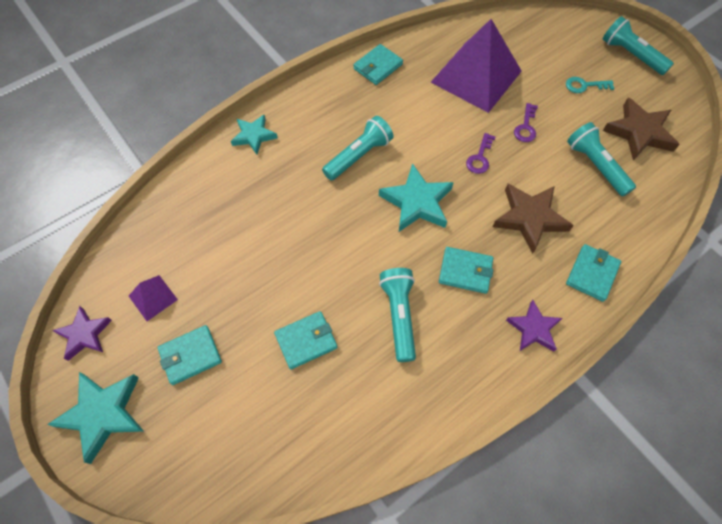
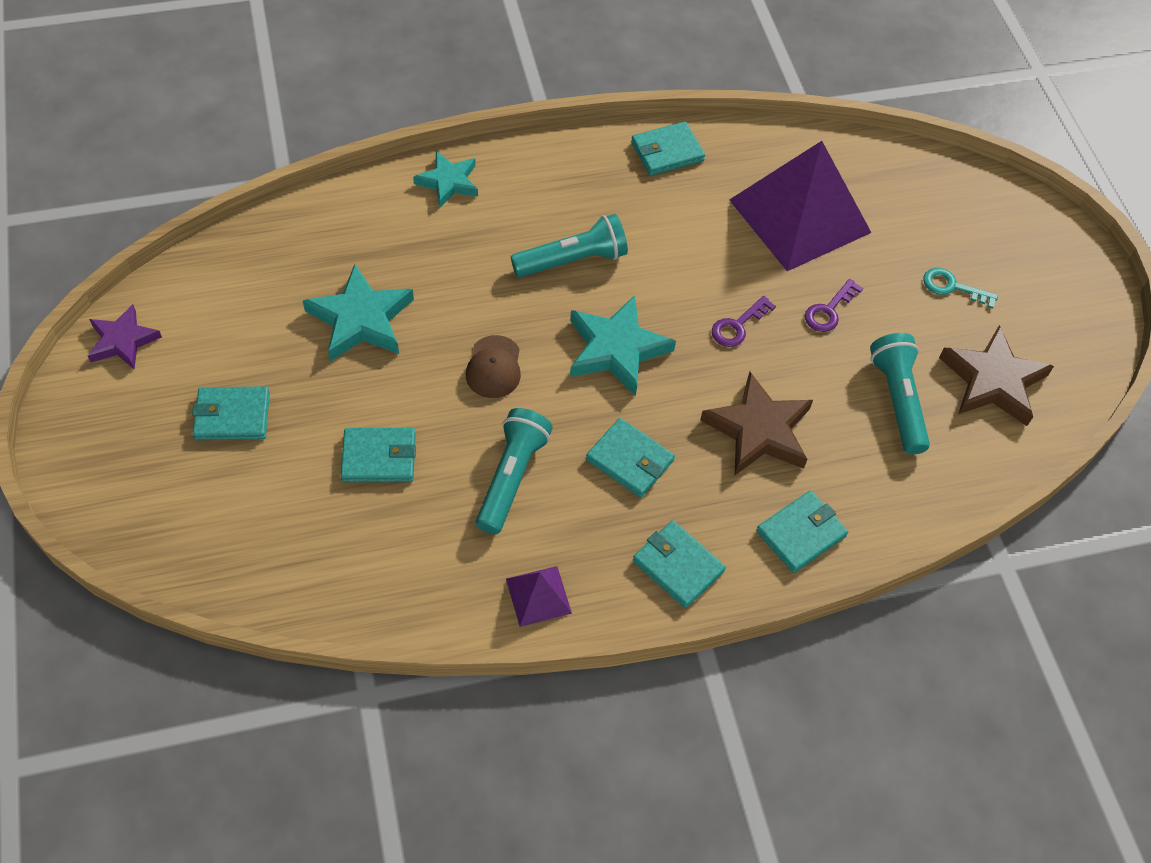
camera: 20 degrees right, 5 degrees down
turquoise star [47,372,144,464] -> turquoise star moved to [303,264,414,362]
purple pyramid [129,275,178,321] -> purple pyramid moved to [506,566,572,627]
purple star [506,300,562,352] -> turquoise wallet [633,520,726,608]
turquoise flashlight [603,16,674,75] -> none
none -> brown cap [466,335,521,398]

